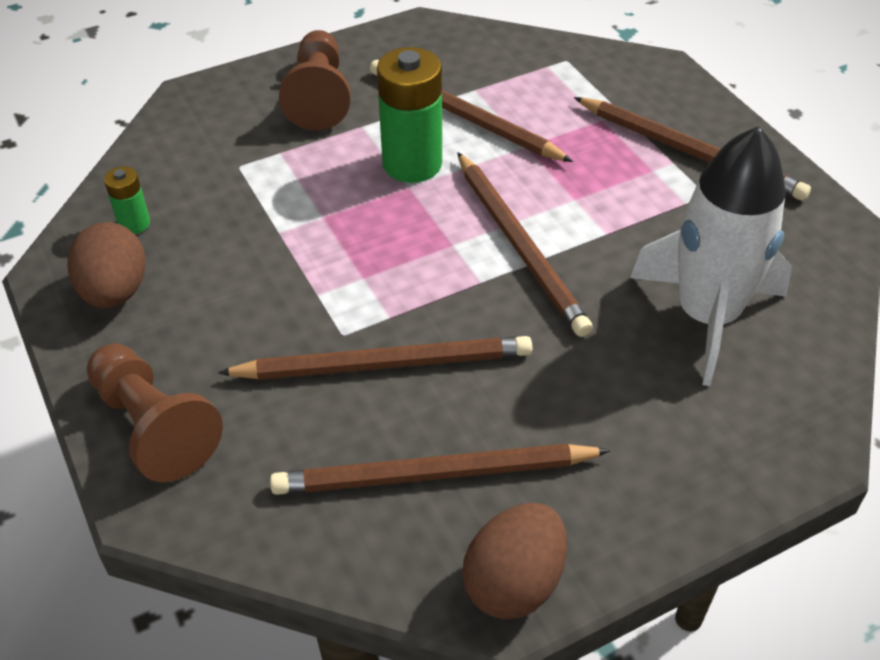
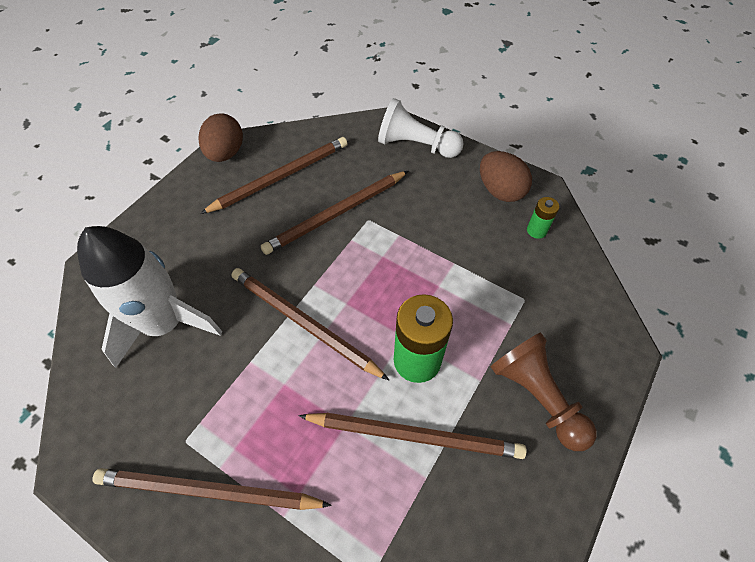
camera: 150 degrees right, 10 degrees up
brown pawn [87,343,223,482] -> white pawn [378,98,464,158]

